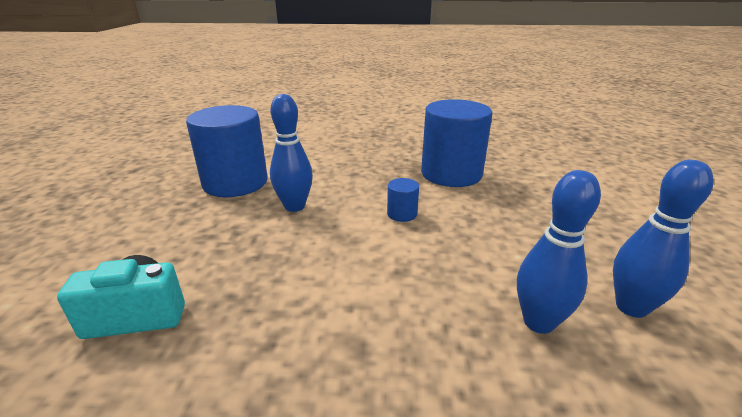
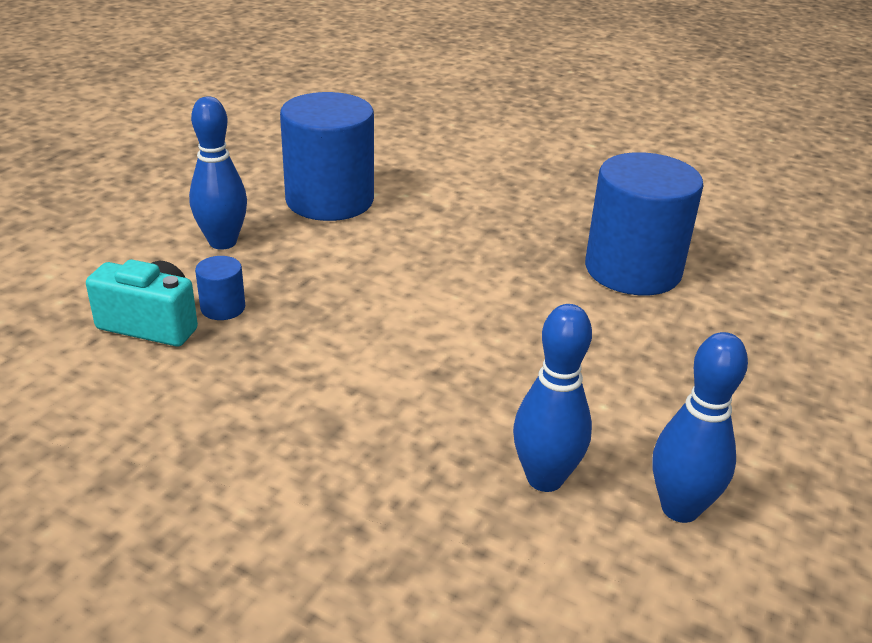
camera: 25 degrees right, 5 degrees up
blue bowling pin [270,94,313,212] -> blue bowling pin moved to [189,96,247,250]
blue cylinder [387,178,419,222] -> blue cylinder moved to [195,256,245,320]

